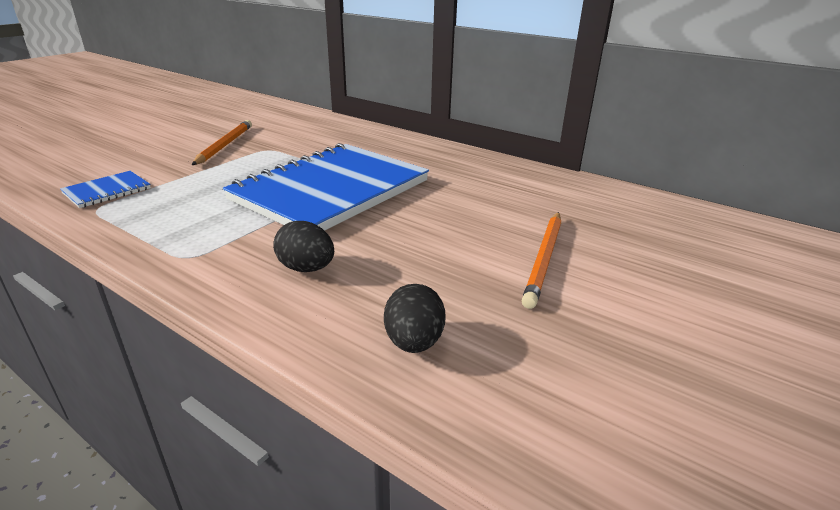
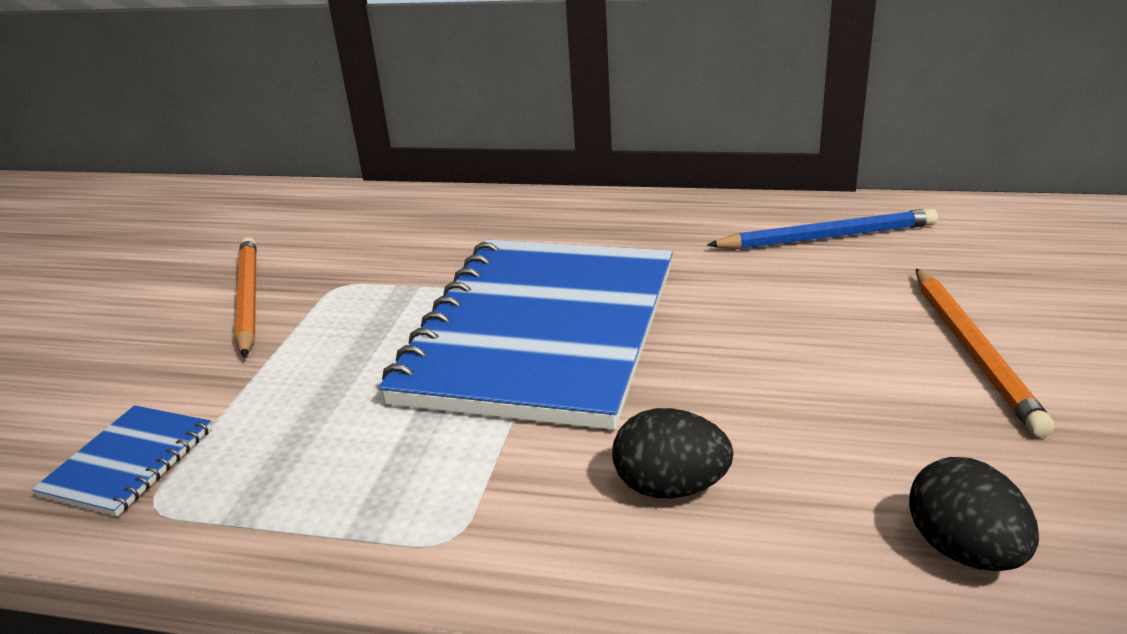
camera: 20 degrees left, 0 degrees up
none -> blue pencil [707,208,938,249]

